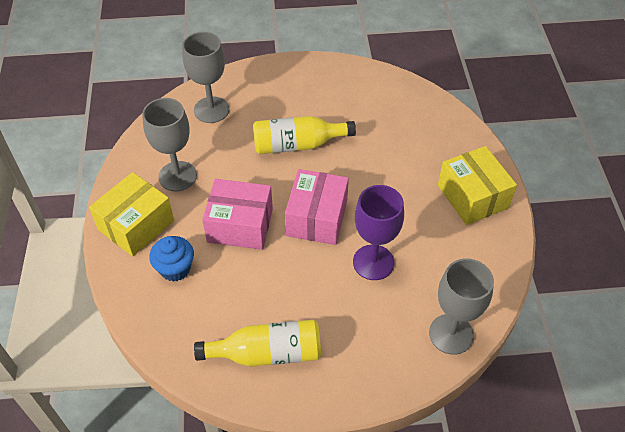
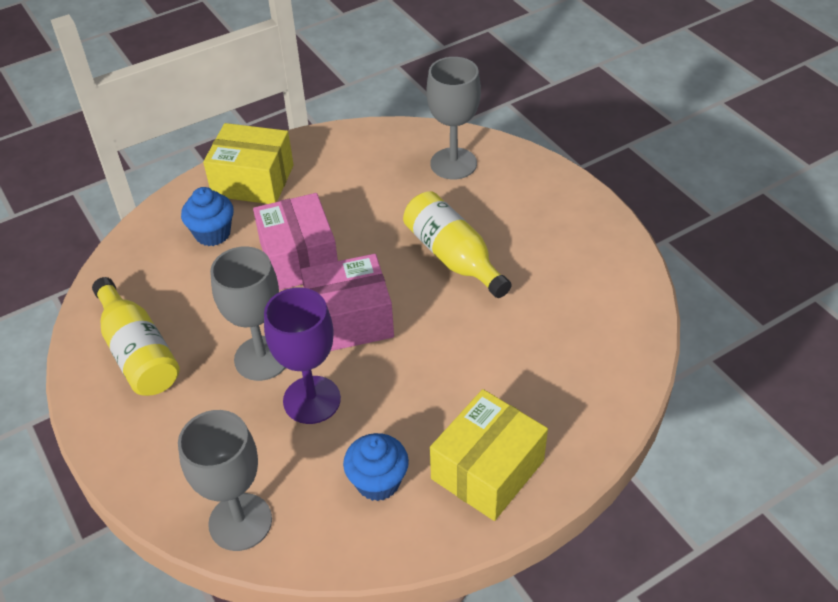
camera: 65 degrees right, 5 degrees down
grey goblet [142,98,197,191] -> grey goblet moved to [210,246,285,381]
none -> blue cupcake [343,433,409,501]

